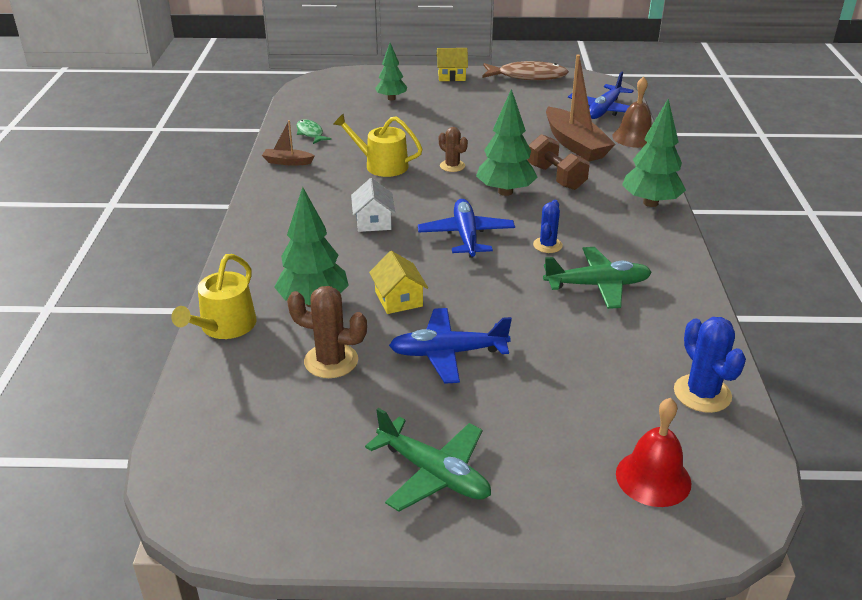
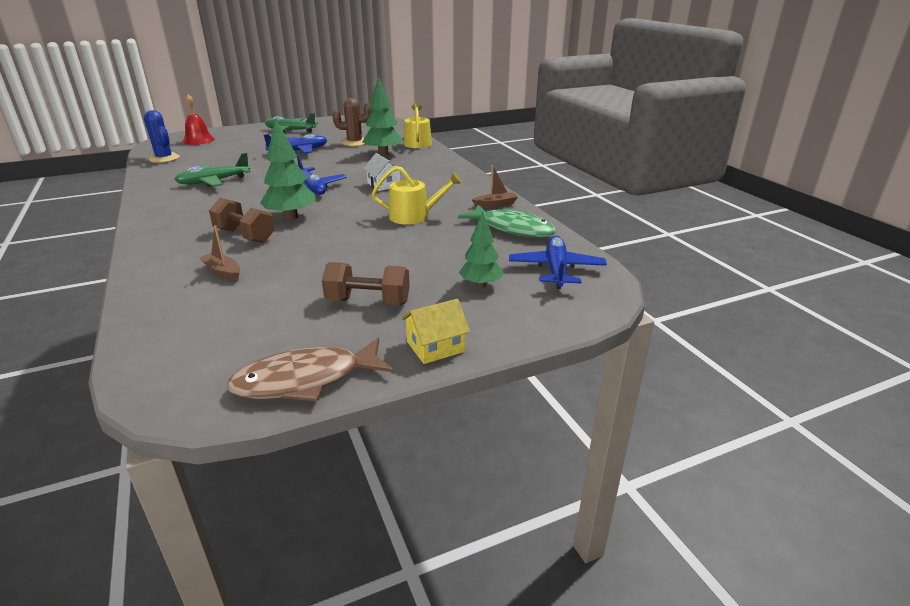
camera: 155 degrees right, 5 degrees down
green fish [296,119,331,144] -> green fish [458,205,556,238], size x1.85
yellow house [369,251,428,314] -> none
brown cactus [439,127,468,172] -> none
blue cactus [533,200,563,253] -> none
brown boat [546,55,615,161] -> brown boat [199,226,240,281], size x0.49
blue plane [568,72,634,119] -> blue plane moved to [509,235,607,289]
brown bell [612,76,652,148] -> none
green tree [622,99,686,207] -> none
none -> brown dumbbell [322,262,410,305]

